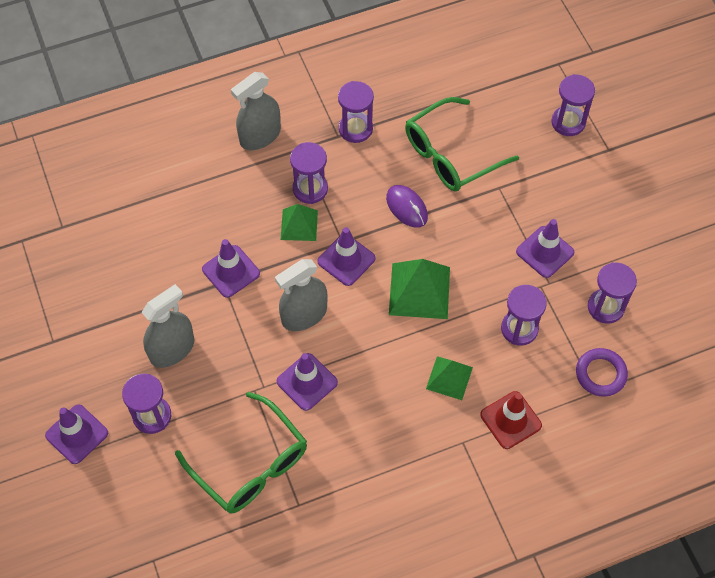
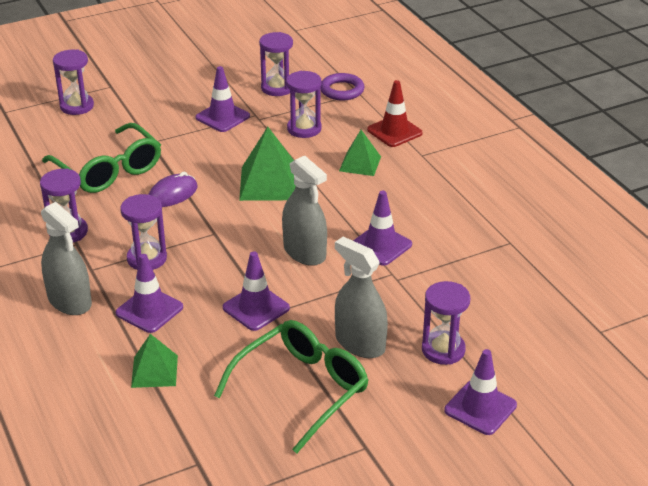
camera: 95 degrees left, 25 degrees down
green glasses [175,392,307,514] -> green glasses moved to [214,320,368,453]
green pyramid [281,204,318,241] -> green pyramid moved to [131,334,178,388]
purple traffic cone [317,227,376,286] -> purple traffic cone moved to [116,254,183,333]

